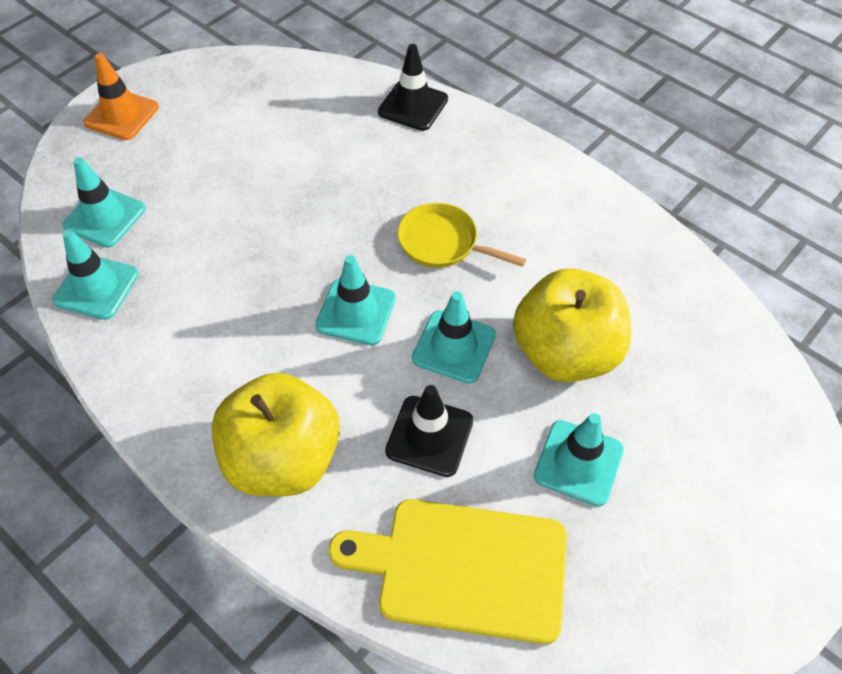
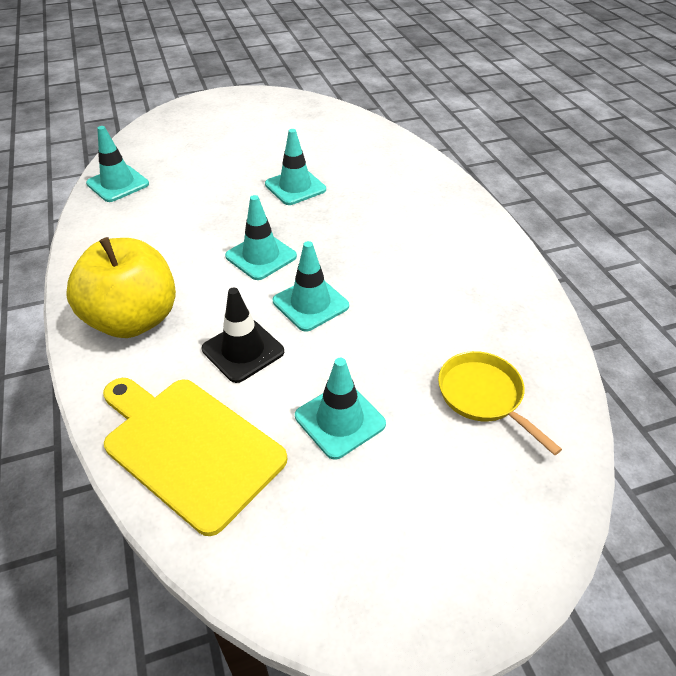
camera: 30 degrees right, 10 degrees down
turquoise traffic cone [62,157,146,248] -> turquoise traffic cone moved to [265,129,326,205]
orange traffic cone [84,53,159,140] -> none
black traffic cone [378,44,448,131] -> none
yellow pan [397,203,526,268] -> yellow pan moved to [438,351,562,455]
yellow apple [513,269,631,382] -> none

